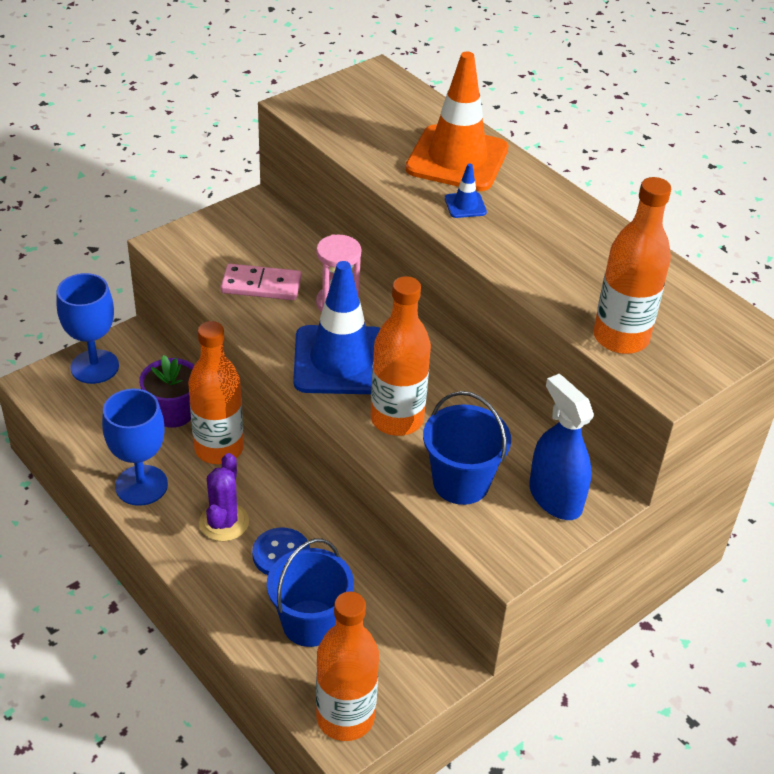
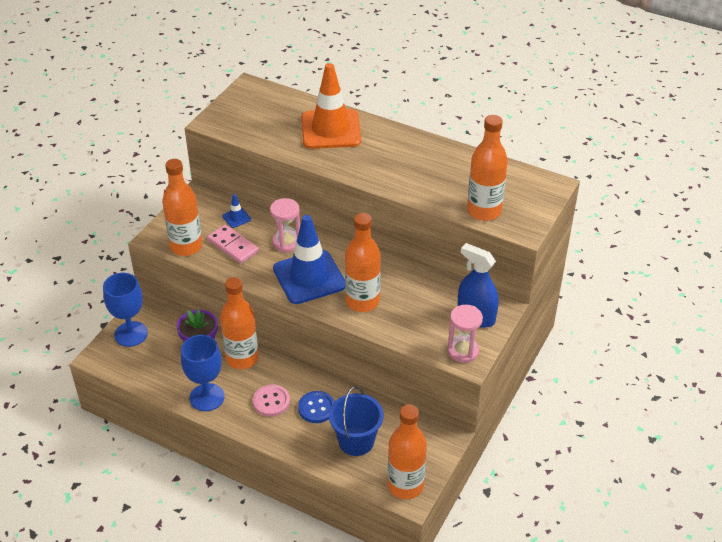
camera: 20 degrees left, 0 degrees up
purple cactus [199,453,249,541] -> pink button [253,384,290,417]
pink domino [221,264,302,300] -> pink domino turned 60 degrees clockwise [207,225,259,264]
blue bucket [423,391,511,505] -> none
blue traffic cone [445,163,487,218] -> blue traffic cone moved to [222,194,251,228]
none -> orange bottle [162,159,202,256]
none -> pink hourglass [447,305,483,363]

